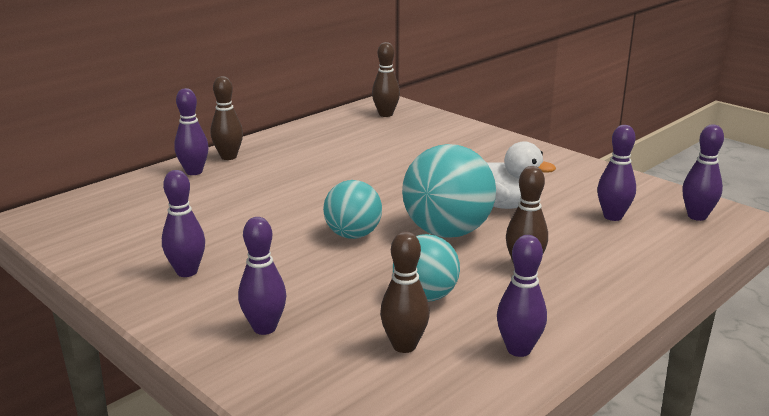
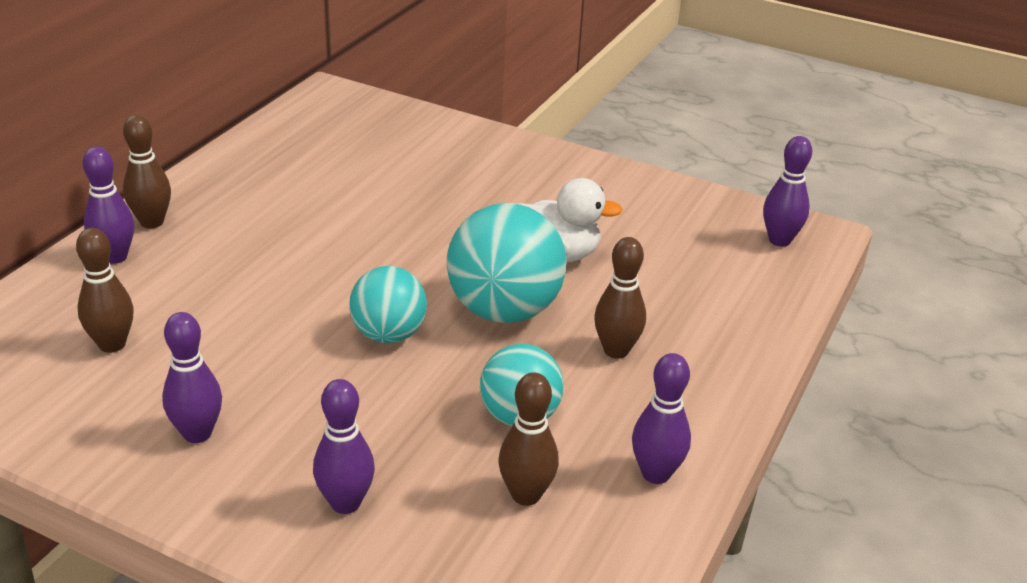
camera: 20 degrees left, 10 degrees up
brown bowling pin [372,42,400,117] -> brown bowling pin moved to [76,228,134,353]
purple bowling pin [597,125,636,221] -> none

